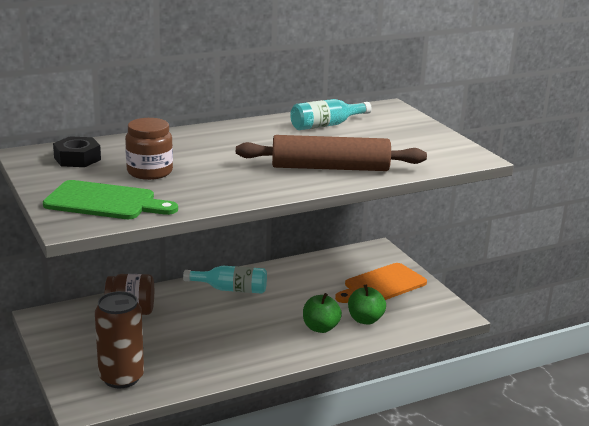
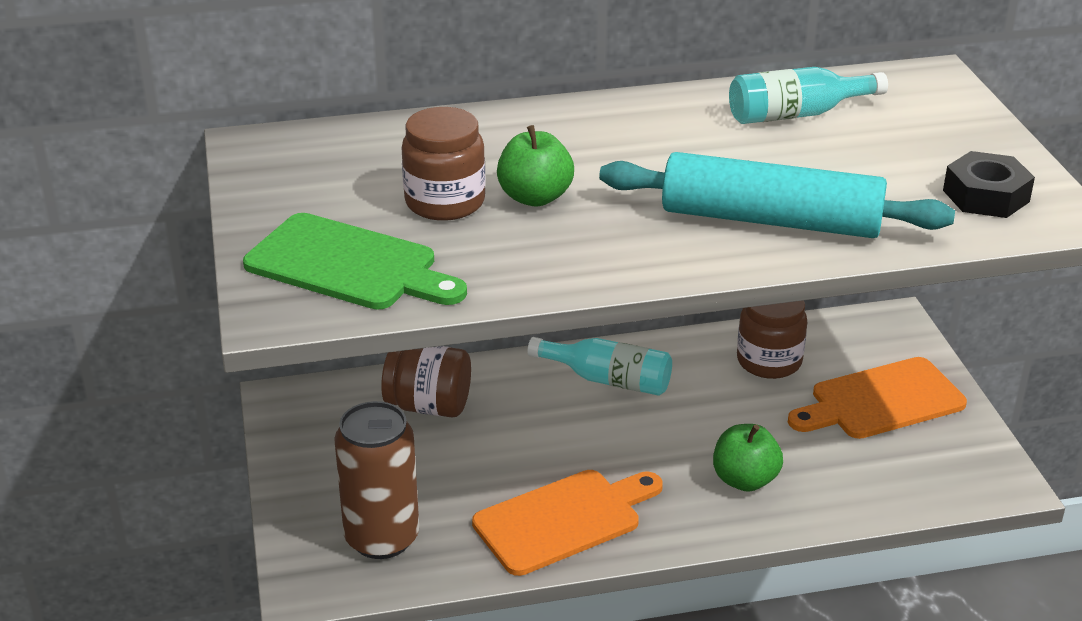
camera: 15 degrees right, 10 degrees up
black nut [53,136,101,167] -> black nut moved to [943,151,1035,218]
brown rolling pin [236,135,427,171] -> turquoise rolling pin [599,152,955,238]
green apple [348,284,386,325] -> green apple moved to [497,125,574,207]
none -> orange cutting board [472,470,663,576]
none -> brown jar [737,300,807,379]

